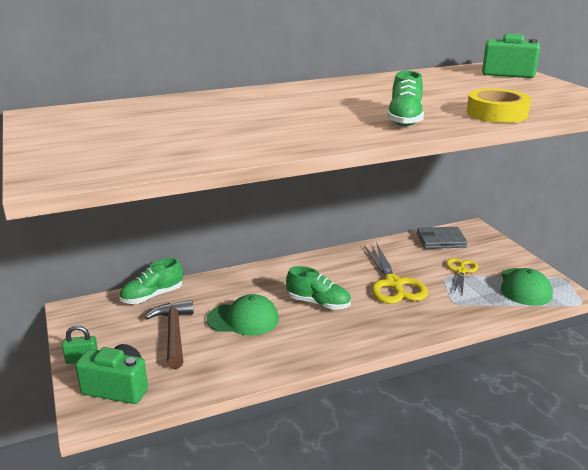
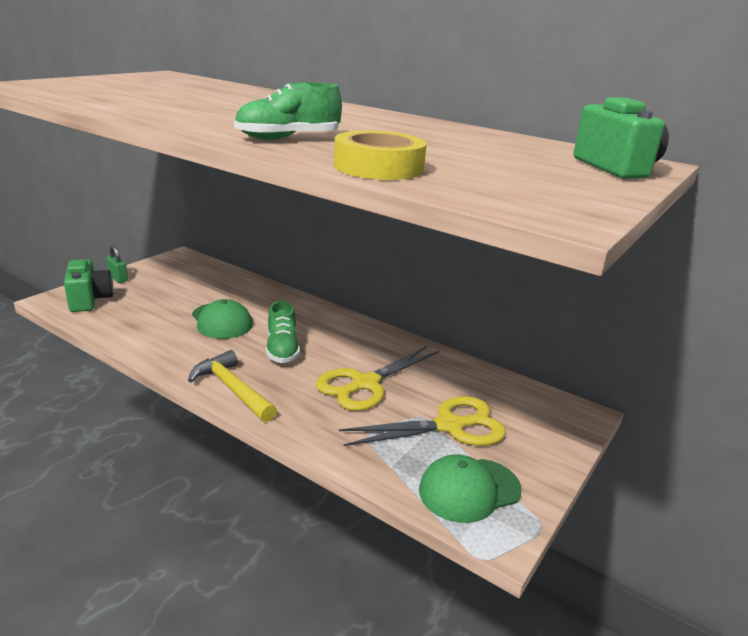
camera: 55 degrees right, 0 degrees up
green shoe [120,258,183,304] -> none
brown hammer [145,300,194,369] -> none
grey wallet [417,227,468,249] -> none
yellow scissors [446,258,478,296] -> yellow scissors [339,396,506,446], size x1.66
none -> yellow hammer [188,350,277,422]

